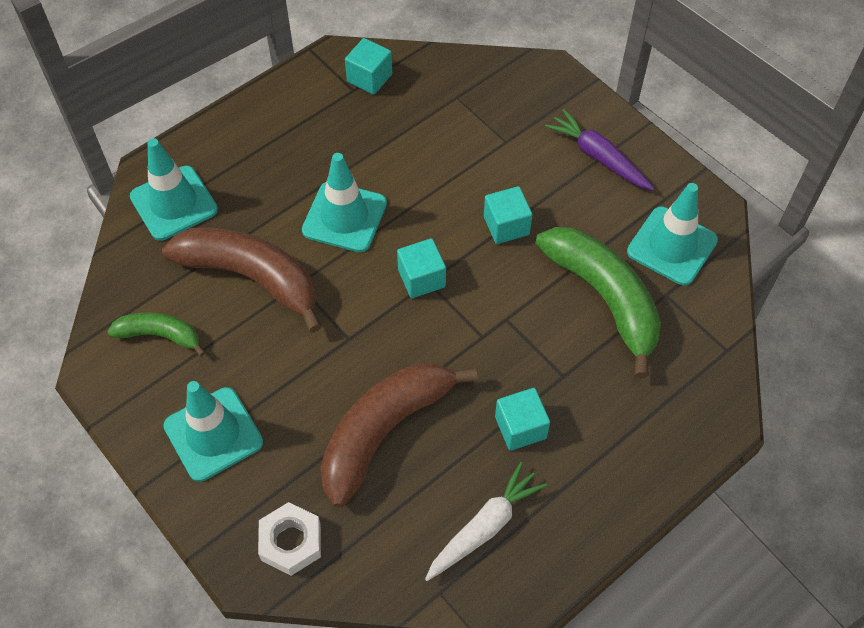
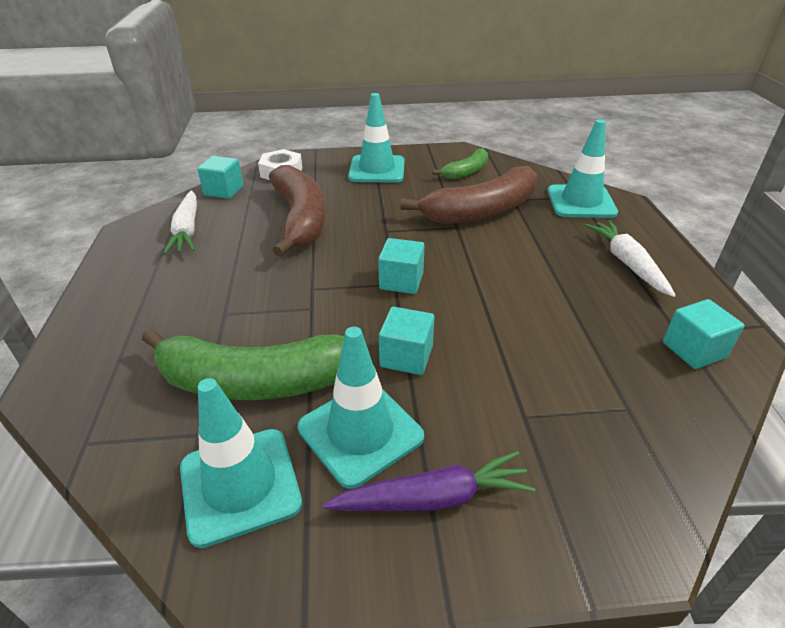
camera: 125 degrees right, 20 degrees down
turquoise traffic cone [302,153,387,252] -> turquoise traffic cone moved to [298,327,424,489]
turquoise cube [495,388,550,451] -> turquoise cube moved to [197,156,244,199]
none -> white carrot [584,220,676,297]

